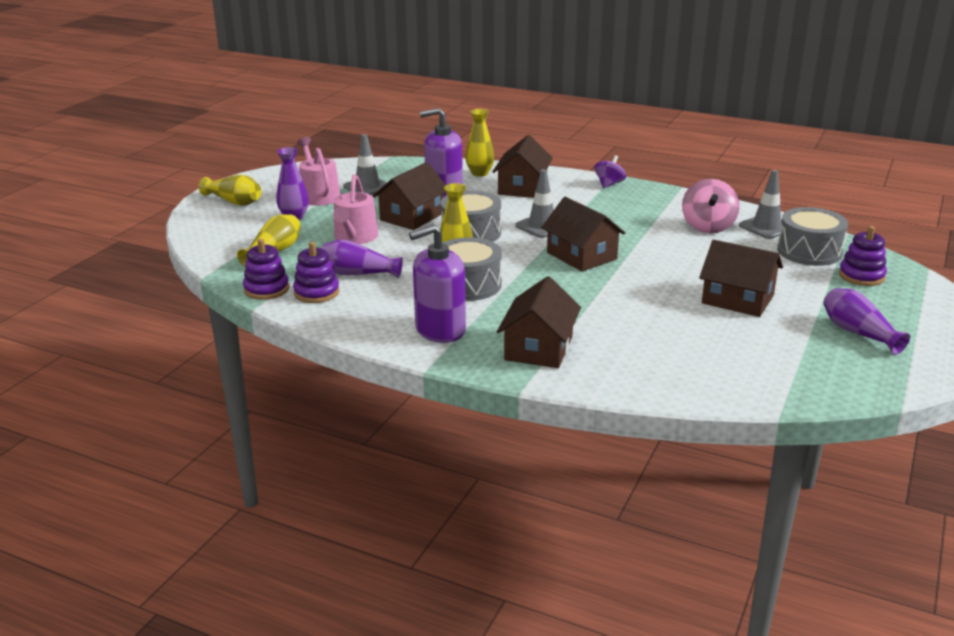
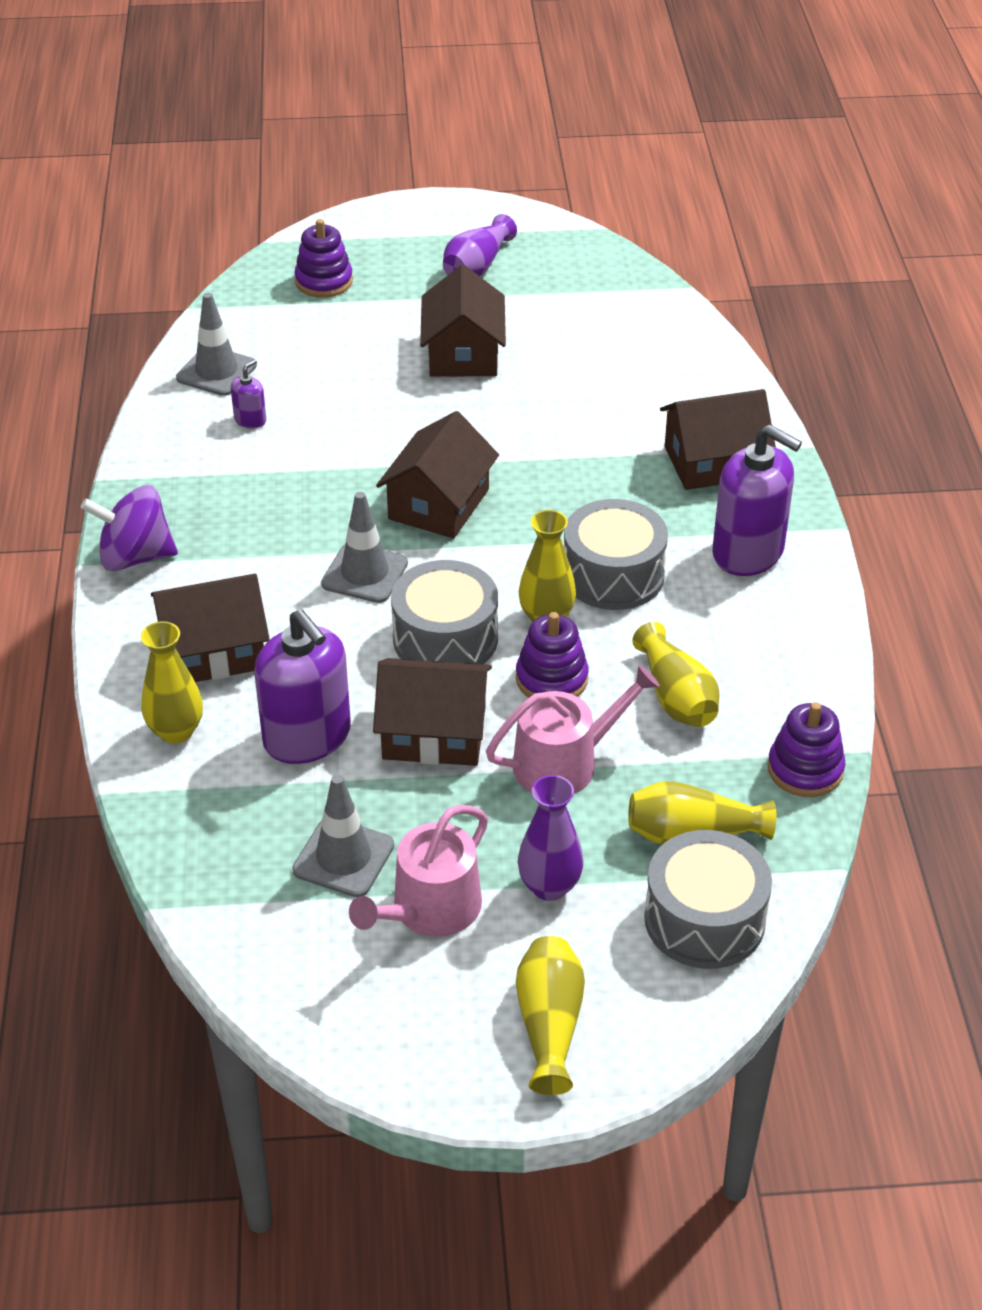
camera: 120 degrees left, 15 degrees up
purple stacking toy [293,242,339,303] -> purple stacking toy moved to [516,612,589,698]
purple vase [322,240,403,278] -> yellow vase [633,622,719,727]
purple spinning top [594,155,626,188] -> purple spinning top [81,485,178,571], size x1.53
pink spinning top [682,179,740,233] -> purple soap dispenser [231,359,266,429]
grey drum [777,207,848,266] -> grey drum moved to [644,830,772,969]

